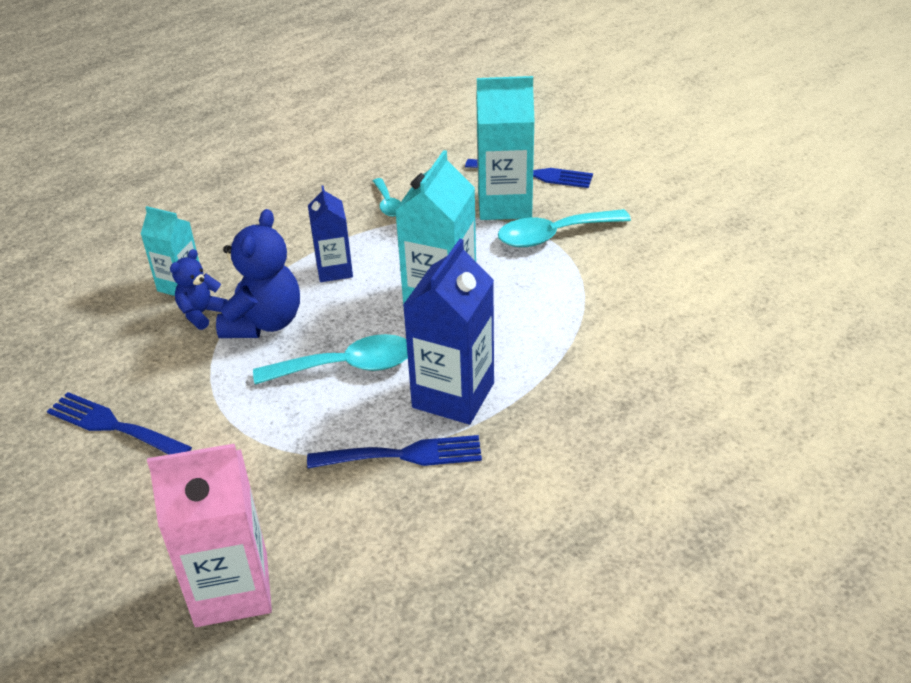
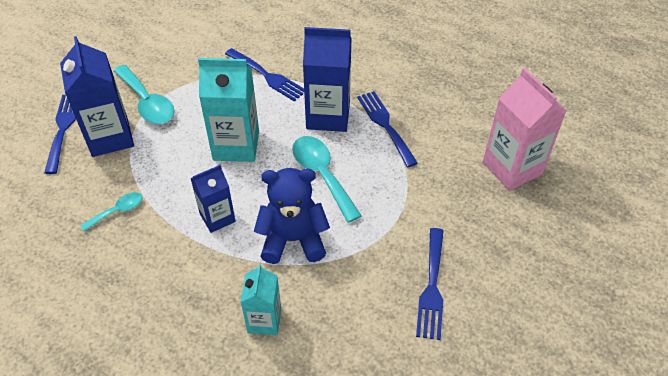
camera: 110 degrees left, 10 degrees up
blue teddy bear [170,249,228,330] -> none
turquoise carton [476,76,535,220] -> blue carton [60,36,134,157]
none -> blue fork [225,48,304,102]

